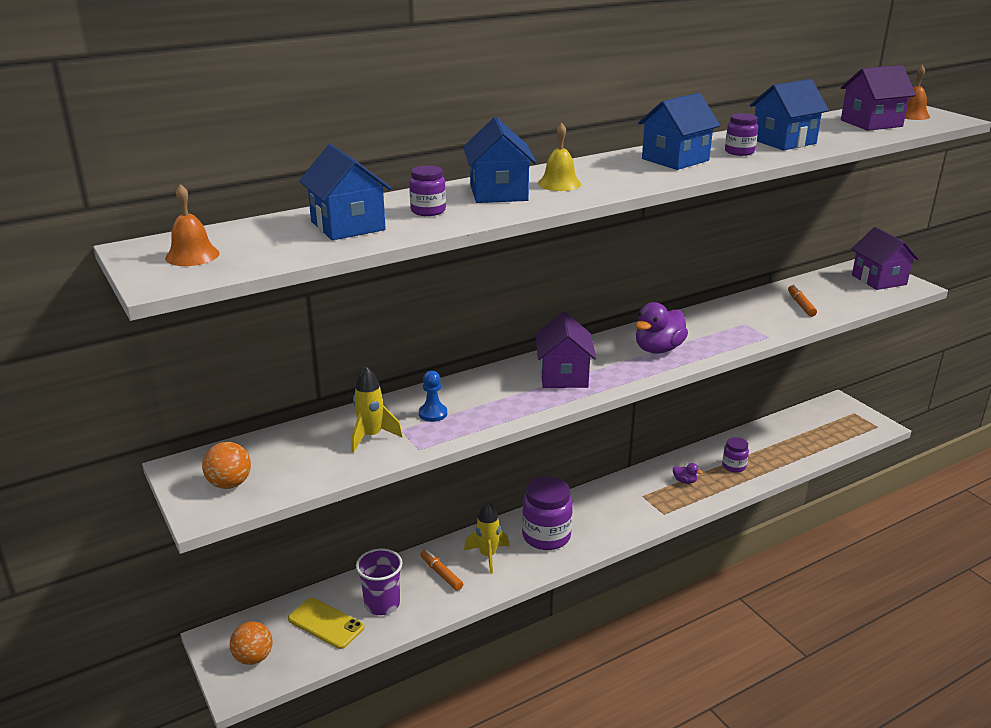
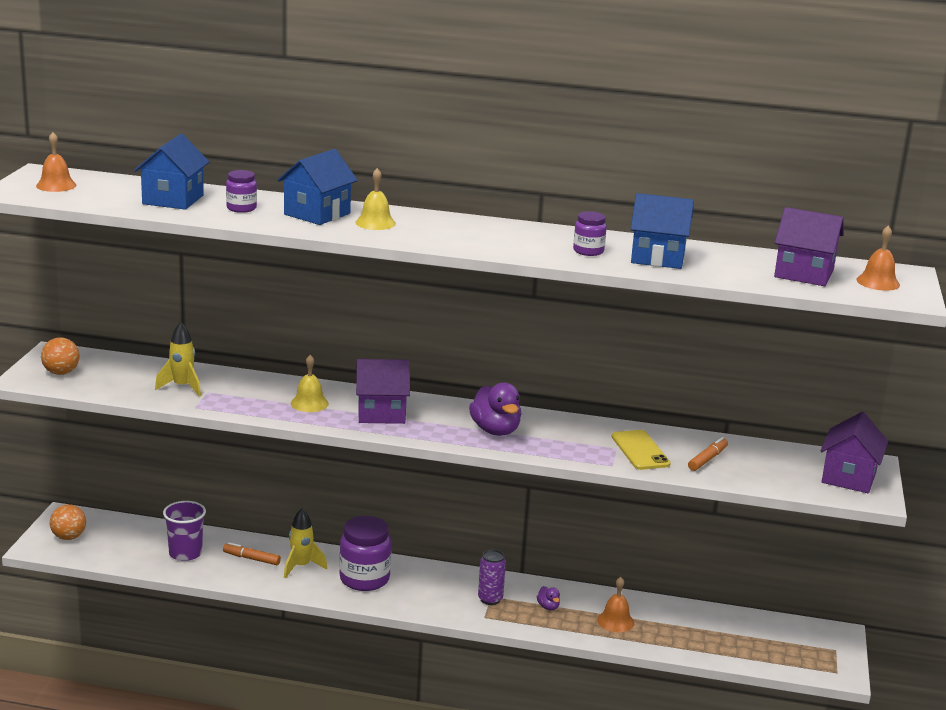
camera: 40 degrees right, 5 degrees down
yellow phone [288,598,364,649] -> yellow phone moved to [611,430,671,470]
blue pawn [419,371,447,422] -> none
orange marker [420,549,463,591] -> orange marker turned 75 degrees counterclockwise [223,542,281,565]
purple house [535,311,596,388] -> purple house turned 45 degrees clockwise [356,359,410,424]
purple duck [636,302,688,354] -> purple duck turned 105 degrees counterclockwise [469,383,522,436]
blue house [638,93,720,170] -> none
purple jar [722,437,749,473] -> orange bell [597,577,634,632]
none -> yellow bell [291,355,329,412]
none -> purple can [478,550,506,605]

